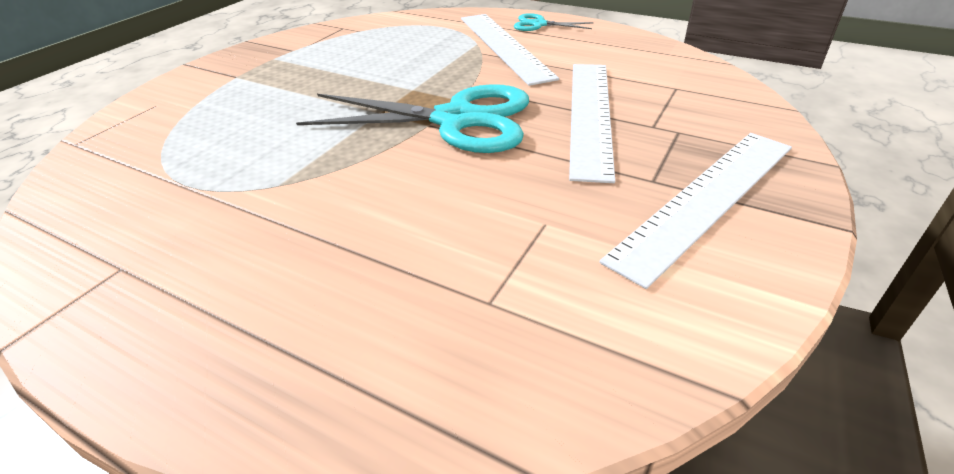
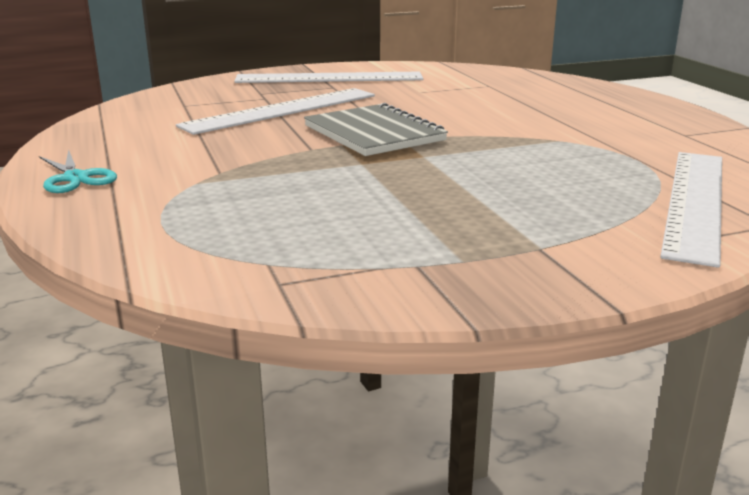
camera: 140 degrees left, 15 degrees down
turquoise scissors [296,84,529,153] -> grey notebook [304,103,448,156]
white ruler [461,14,559,86] -> white ruler moved to [660,152,722,268]

